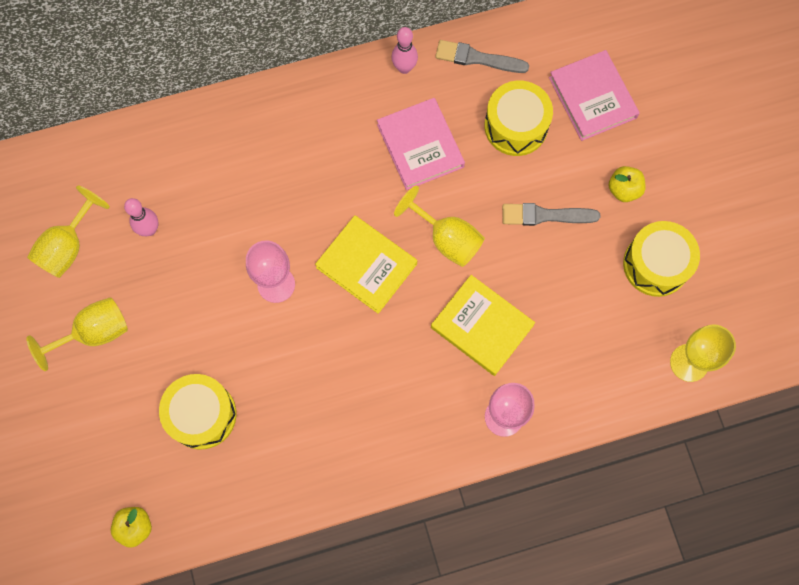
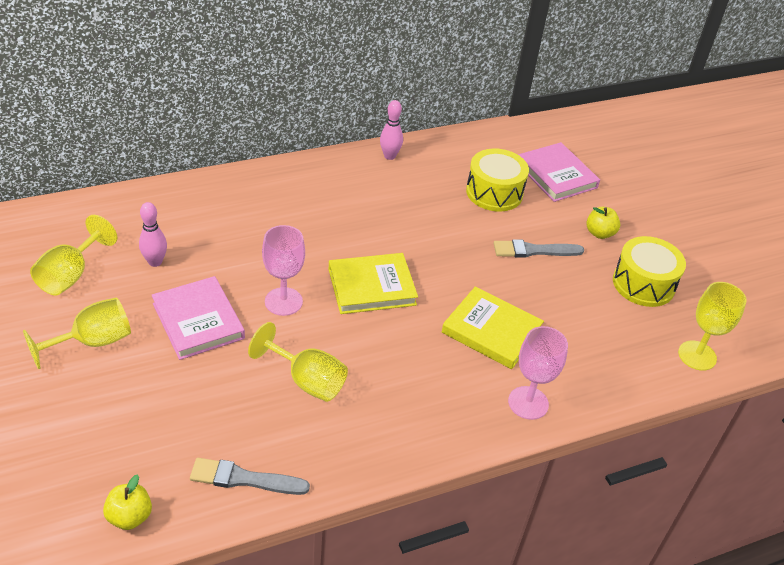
camera: 10 degrees left, 30 degrees down
yellow drum [159,374,236,450] -> none
yellow book [315,215,417,314] -> yellow book turned 45 degrees counterclockwise [329,253,418,314]
pink book [377,98,465,190] -> pink book moved to [151,276,245,360]
yellow goblet [394,186,485,267] -> yellow goblet moved to [248,322,348,402]
grey brush [435,40,529,73] -> grey brush moved to [190,458,310,495]

